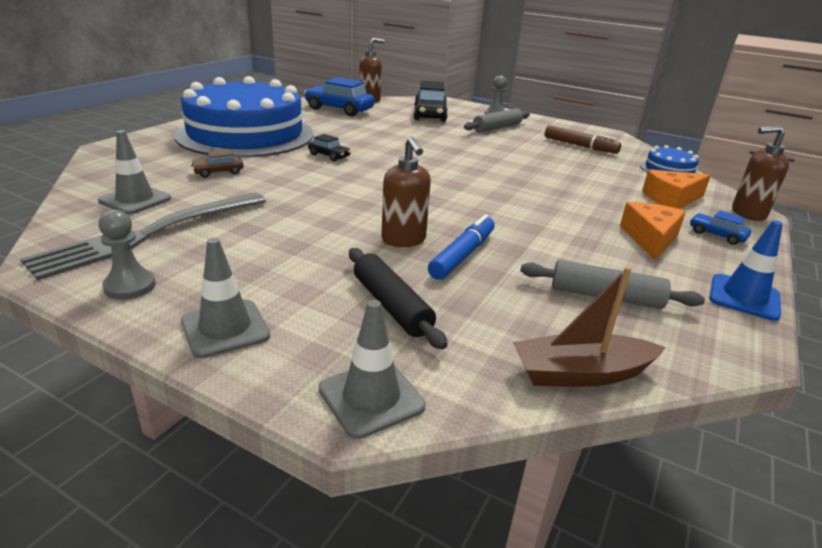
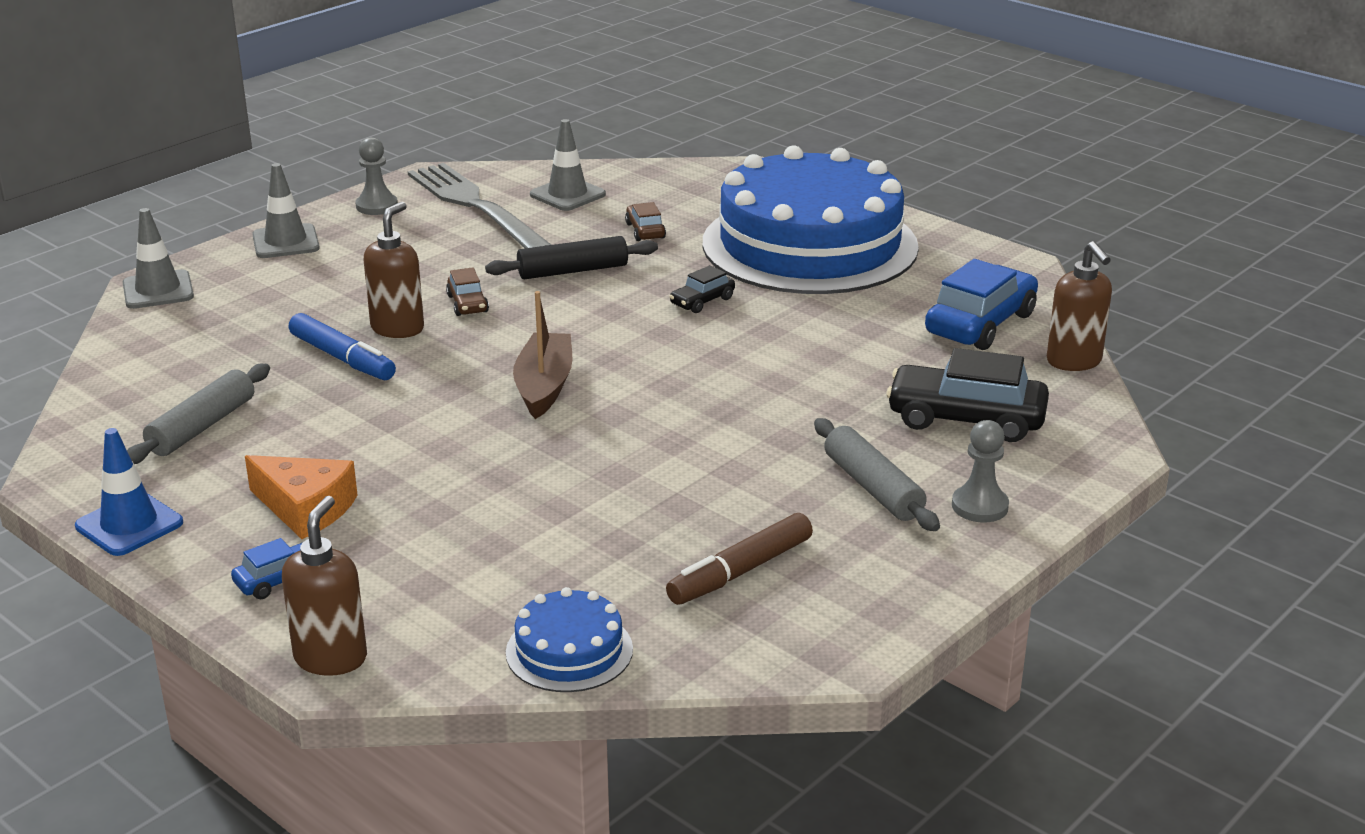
camera: 105 degrees right, 0 degrees up
black rolling pin [349,248,448,349] -> black rolling pin moved to [485,236,658,279]
brown soap dispenser [381,137,431,247] -> brown soap dispenser turned 120 degrees clockwise [363,202,424,338]
brown boat [513,266,666,387] -> brown boat moved to [513,291,572,419]
orange cheese [642,169,711,209] -> none
none -> brown car [446,267,489,316]

